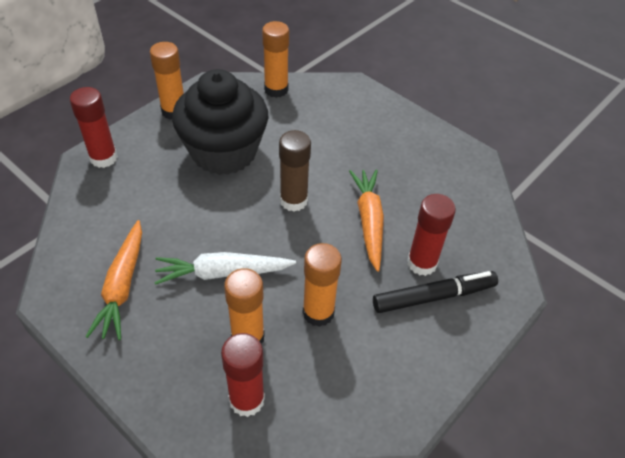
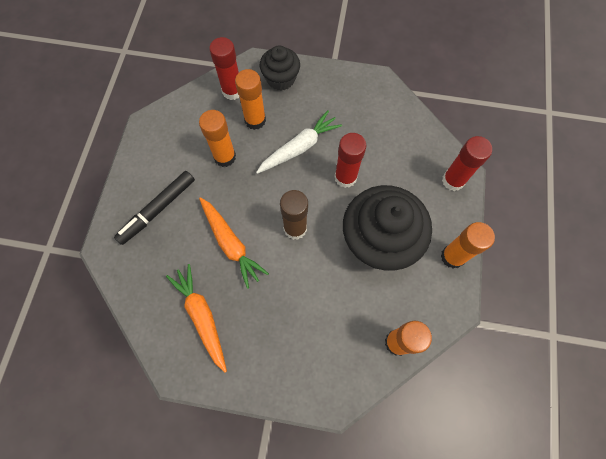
camera: 150 degrees right, 20 degrees up
orange carrot [85,220,142,340] -> orange carrot moved to [166,264,227,372]
red glue stick [407,194,456,276] -> red glue stick moved to [334,133,366,188]
none -> black cupcake [260,46,300,91]

